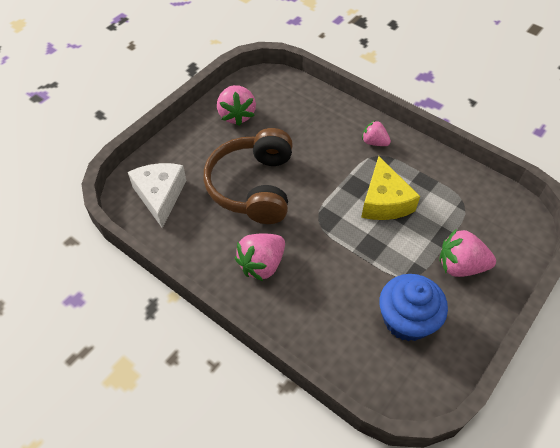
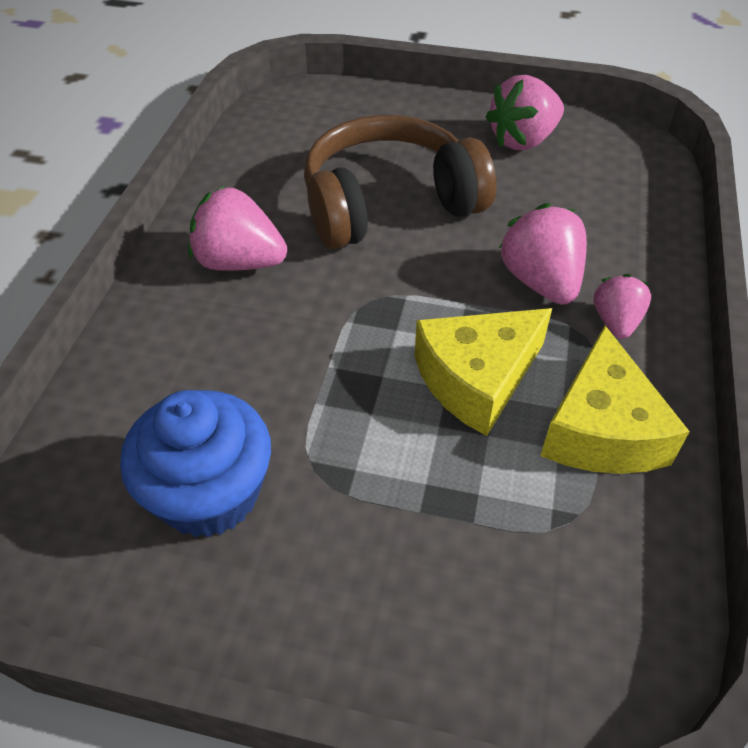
camera: 65 degrees right, 5 degrees down
white cheese [128,163,186,228] -> none
pink strawberry [439,229,496,277] -> pink strawberry moved to [499,203,587,305]
none -> yellow cheese [540,326,690,474]

